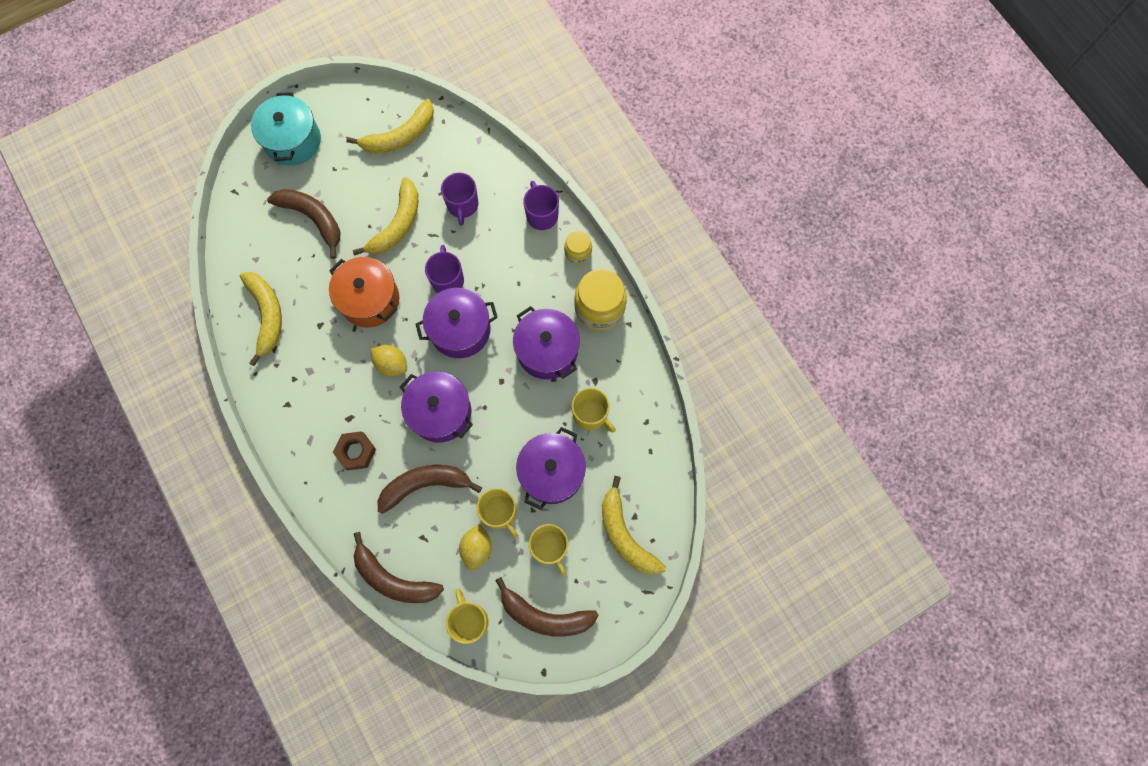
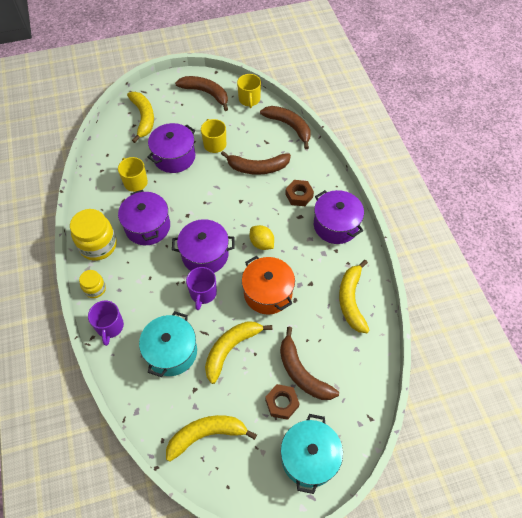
camera: 165 degrees left, 15 degrees down
purple pot [400,372,473,442] -> purple pot moved to [314,190,364,244]
purple mug [441,173,479,226] -> turquoise pot [139,311,197,377]
yellow lemon [459,523,492,570] -> none
yellow mug [529,524,568,576] -> none
none -> brown nut [265,384,300,420]

